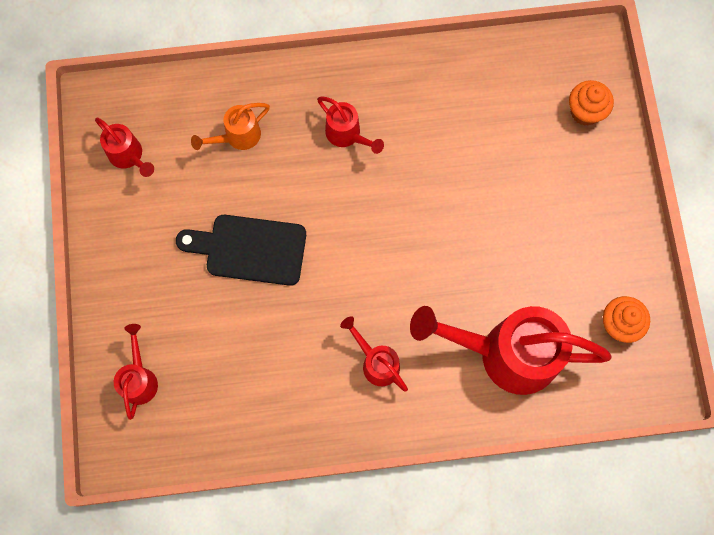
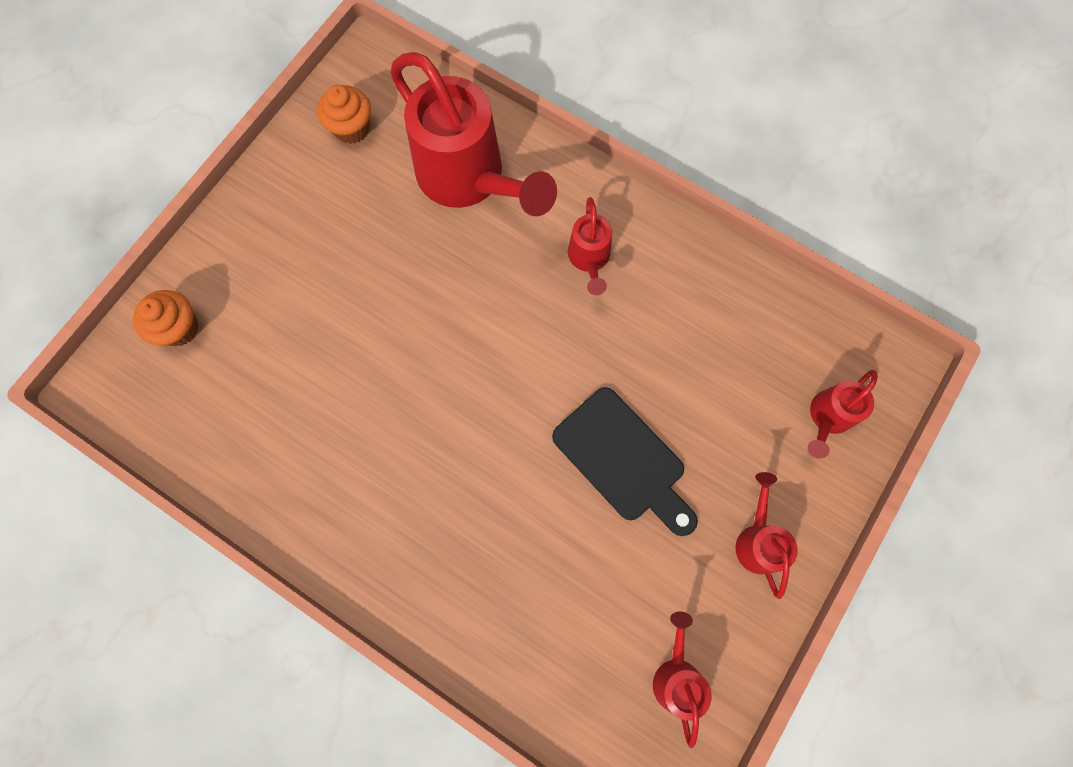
camera: 140 degrees left, 0 degrees up
orange watering can [191,103,270,150] -> none
red watering can [317,96,384,154] -> red watering can moved to [736,472,798,599]

